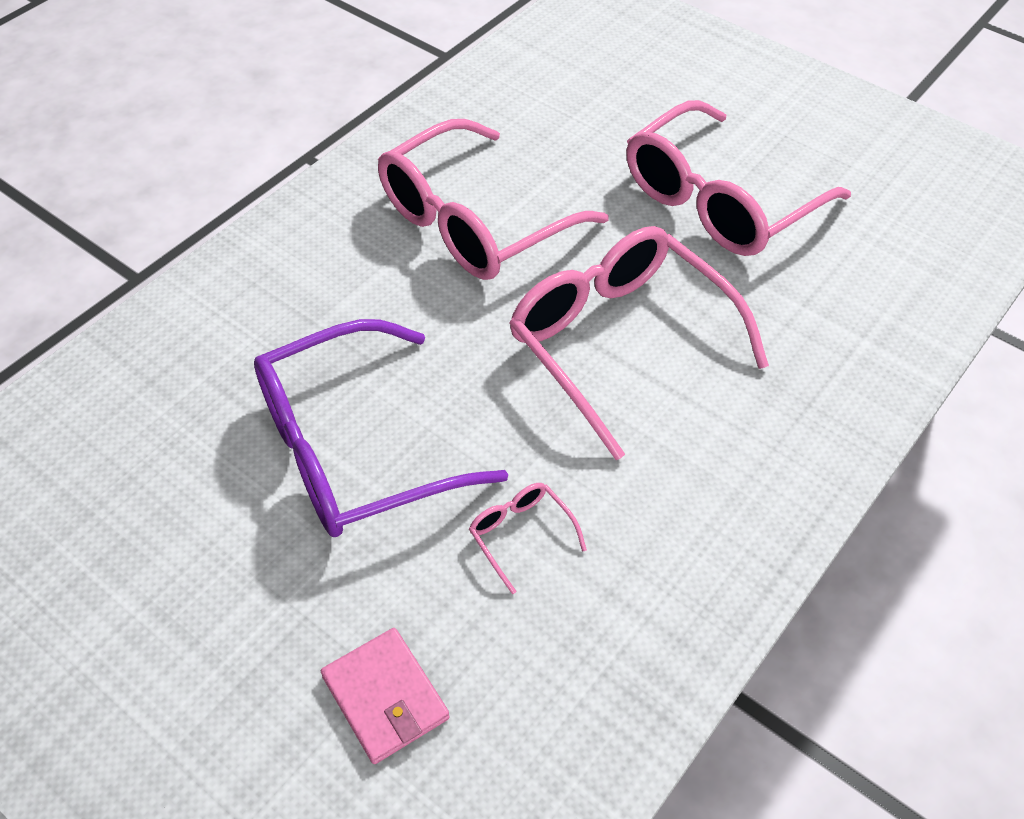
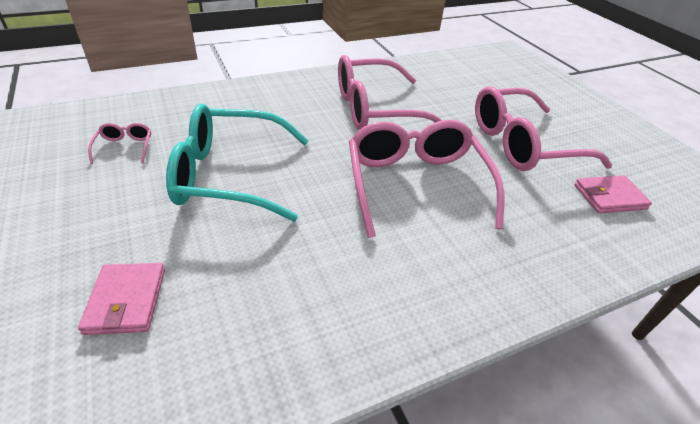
camera: 25 degrees right, 10 degrees down
purple glasses [254,319,508,537] -> turquoise glasses [166,103,309,221]
pink glasses [469,483,587,594] -> pink glasses moved to [88,123,151,164]
none -> pink wallet [574,175,652,213]

